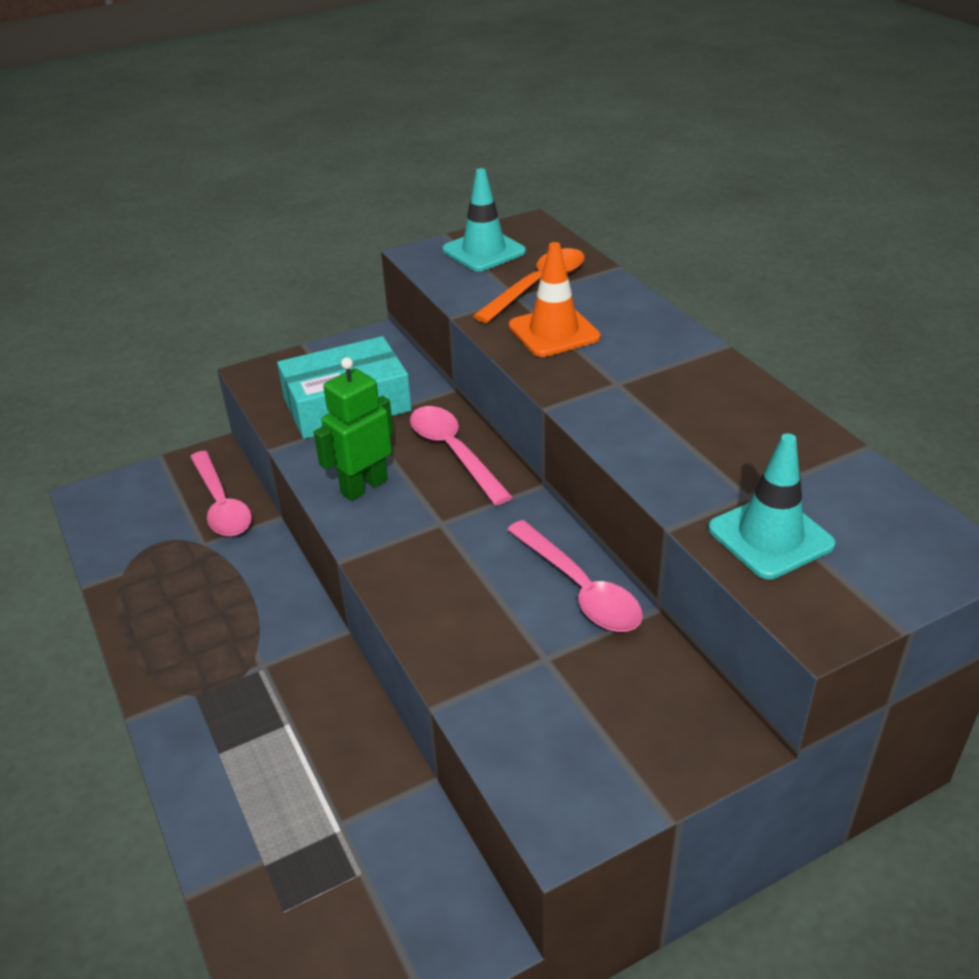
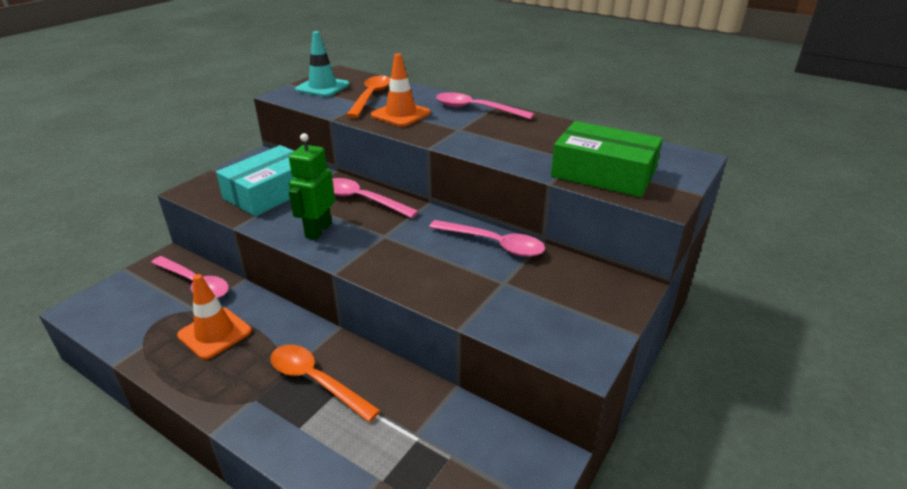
camera: 30 degrees left, 5 degrees down
turquoise traffic cone [708,433,836,579] -> green box [551,121,663,197]
none -> orange traffic cone [177,274,252,360]
none -> orange spoon [270,345,381,422]
none -> pink spoon [436,92,534,119]

